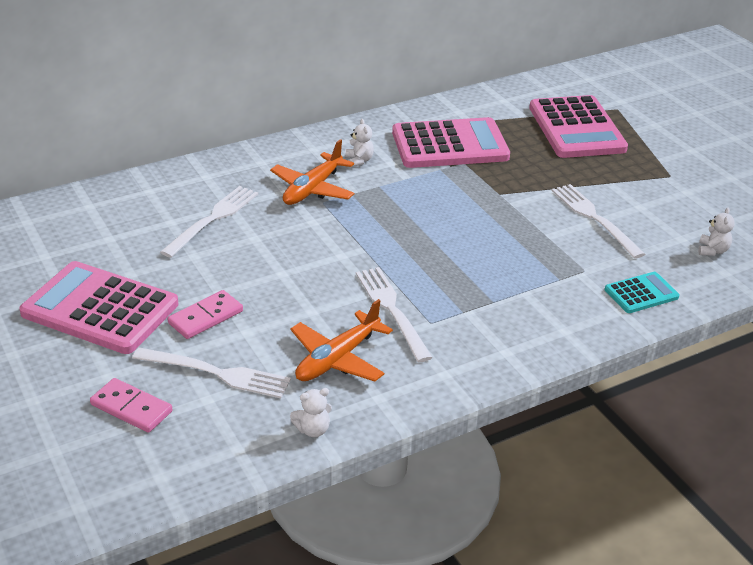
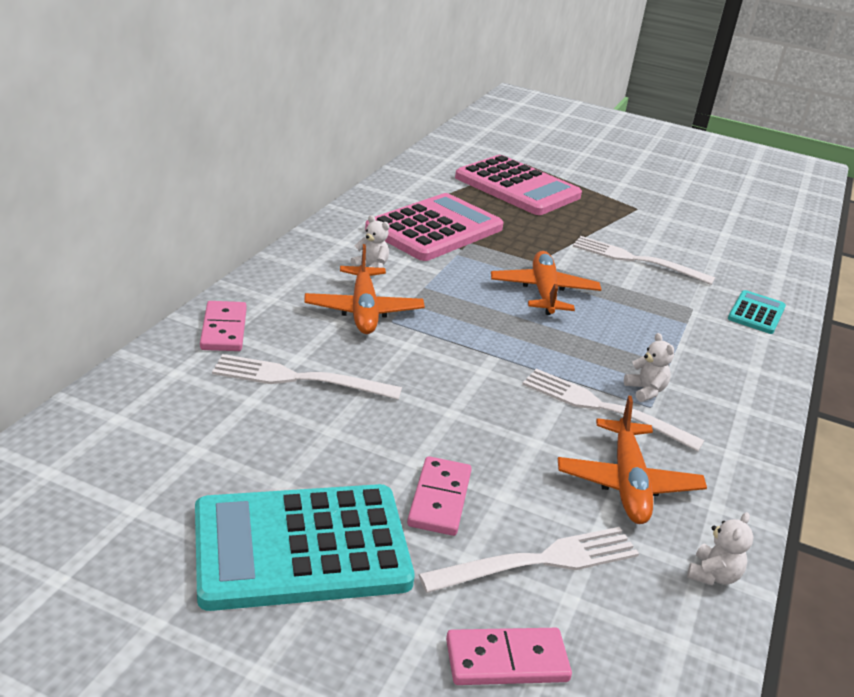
camera: 40 degrees left, 5 degrees down
pink calculator [19,261,178,354] -> turquoise calculator [195,484,415,611]
white fork [160,186,258,258] -> white fork turned 75 degrees counterclockwise [212,354,402,400]
white teddy bear [698,207,735,256] -> white teddy bear moved to [624,333,674,402]
none -> pink domino [200,301,247,351]
none -> orange plane [491,251,601,315]

